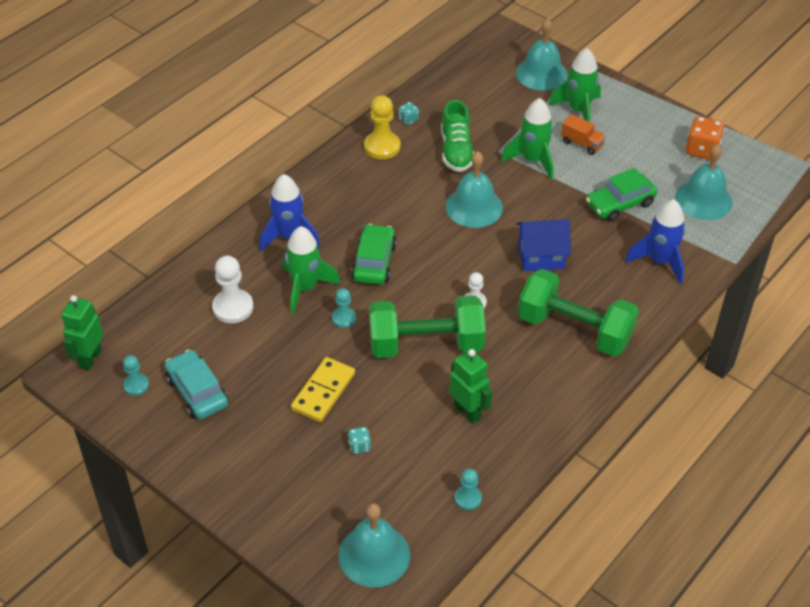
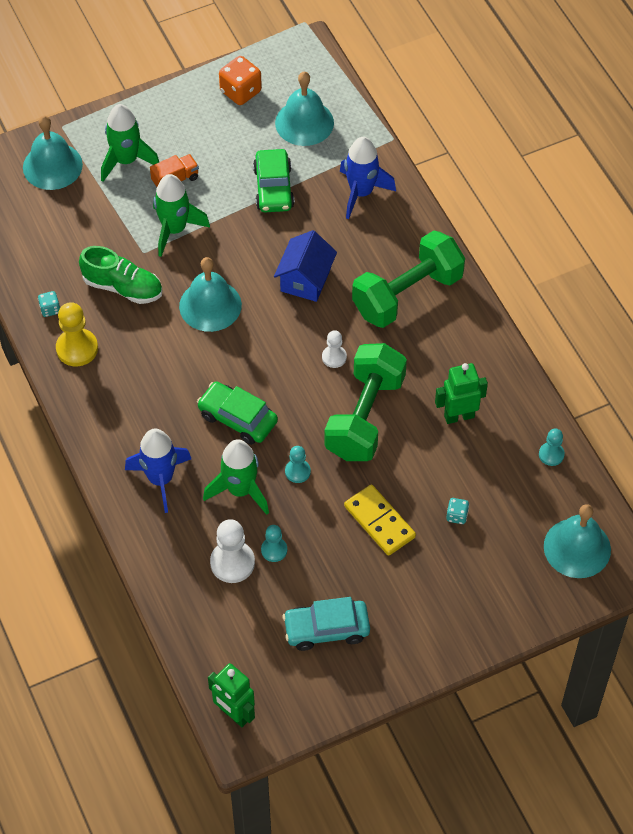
camera: 65 degrees left, 10 degrees up
turquoise pawn [123,355,149,396] -> turquoise pawn moved to [261,525,287,562]

